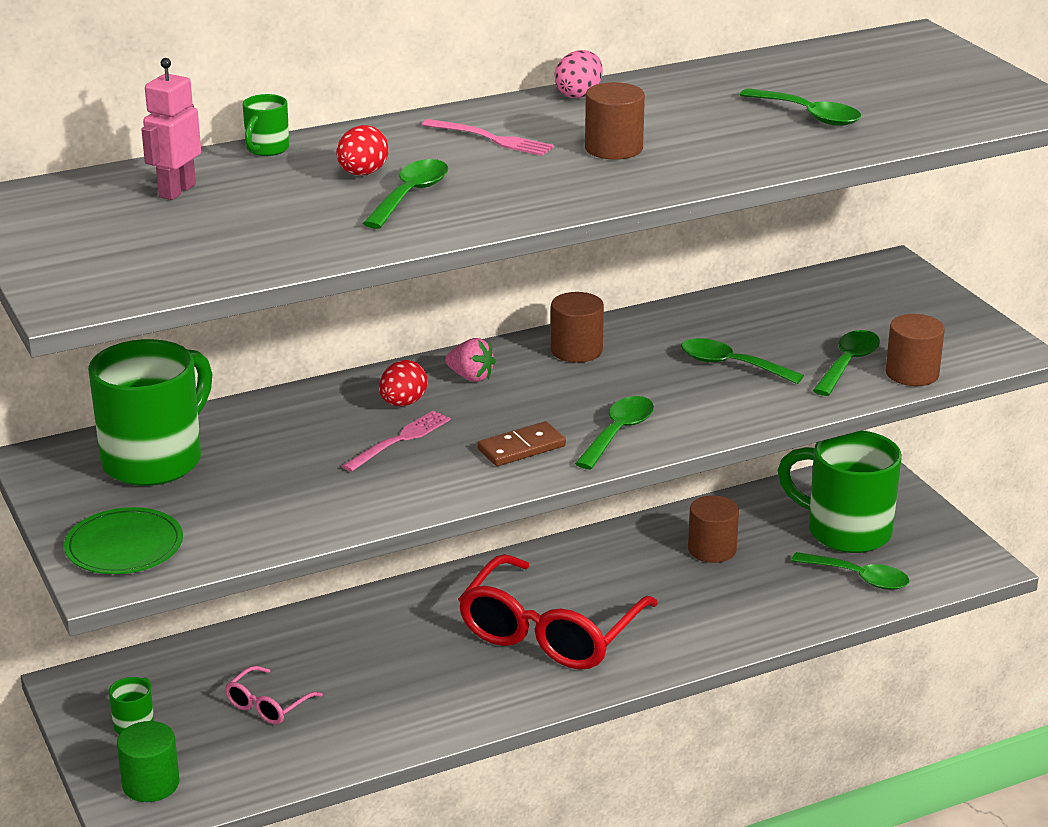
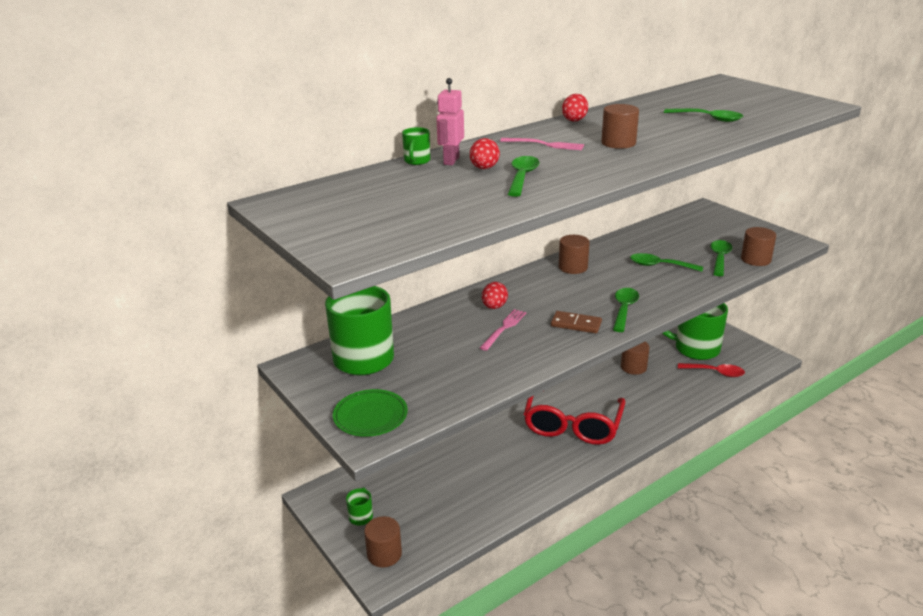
camera: 10 degrees left, 0 degrees up
green cylinder [117,721,180,802] -> brown cylinder [364,516,402,567]
pink robot [141,58,201,200] -> pink robot moved to [436,78,464,165]
pink glasses [225,666,323,724] -> none
pink strawberry [445,338,496,382] -> none
brown domino [477,421,566,466] -> brown domino turned 60 degrees clockwise [551,311,602,333]
pink egg [555,50,603,98] -> red egg [562,94,588,122]
green spoon [791,552,910,590] -> red spoon [678,363,745,377]

